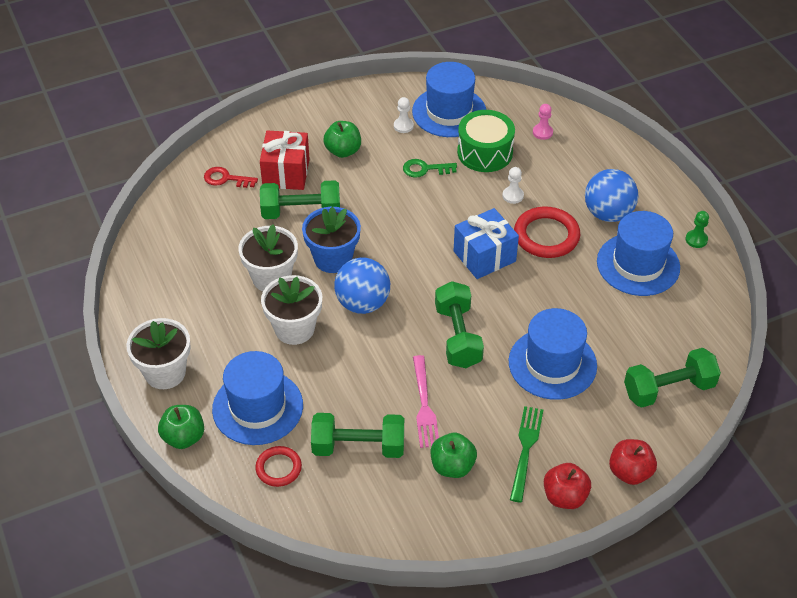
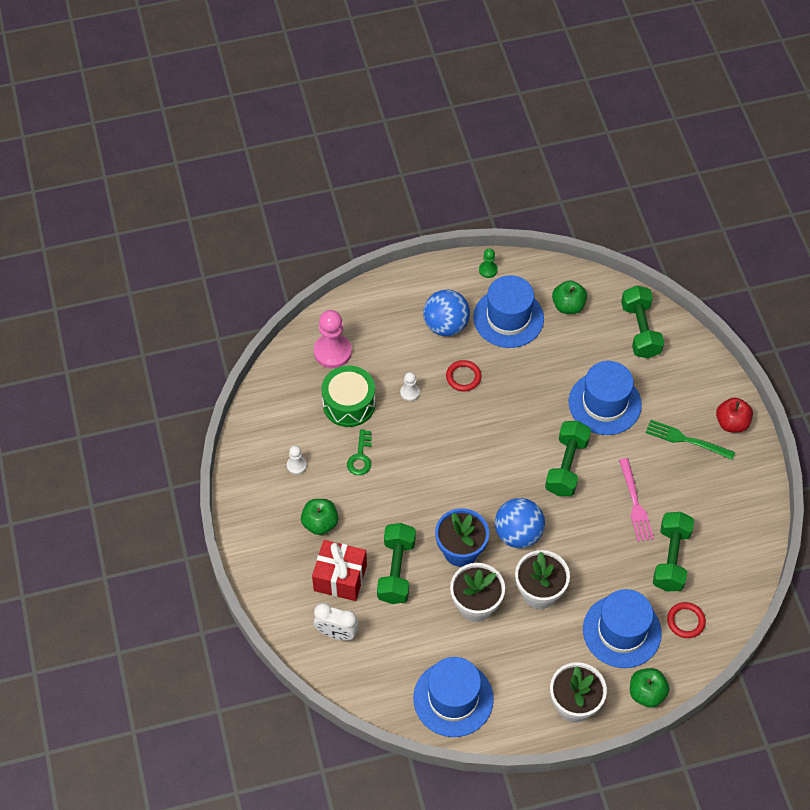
camera: 80 degrees left, 10 degrees up
red key [204,167,258,188] -> white clock [314,603,359,640]
blue hat [412,62,486,137] -> blue hat moved to [413,657,494,737]
pink fork [413,355,439,448] -> pink fork turned 75 degrees clockwise [619,458,654,542]
green apple [431,433,477,478] -> green apple moved to [552,280,587,314]
green dumbbell [435,281,484,368] -> green dumbbell turned 75 degrees counterclockwise [545,421,591,496]
blue gift [454,208,519,279] -> none
red ring [514,206,580,258] -> red ring [446,360,481,391], size x0.60
pink pawn [533,104,553,140] -> pink pawn [314,310,352,368], size x1.97
red apple [609,439,657,485] -> none

